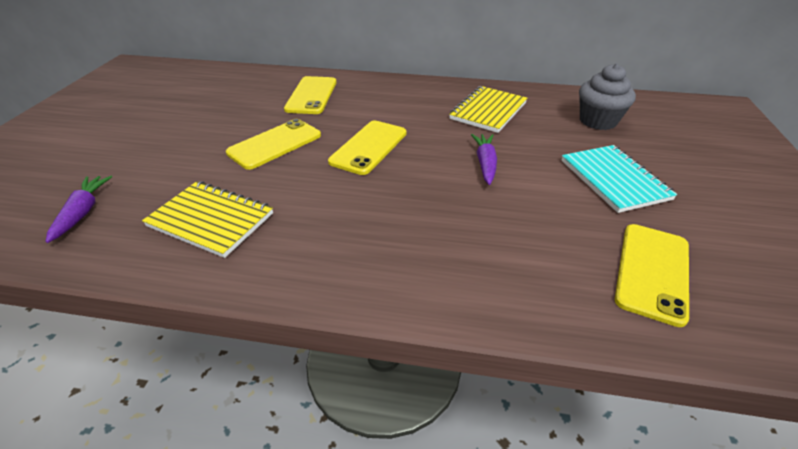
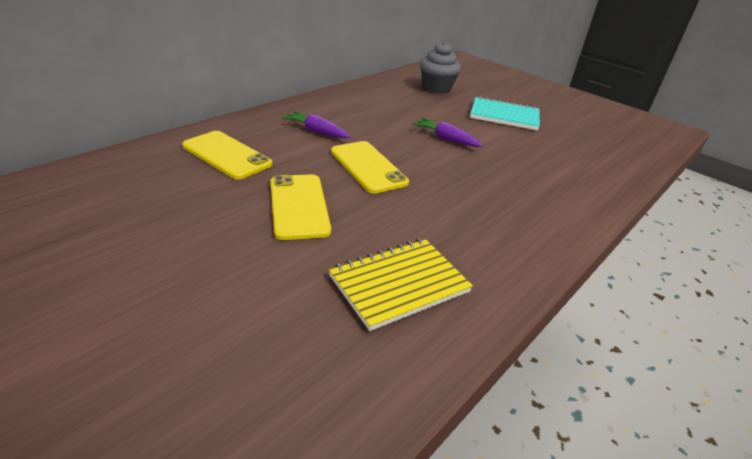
camera: 60 degrees left, 5 degrees down
purple carrot [45,176,112,243] -> purple carrot moved to [282,111,351,138]
yellow notebook [449,86,527,133] -> none
yellow phone [615,224,689,327] -> none

